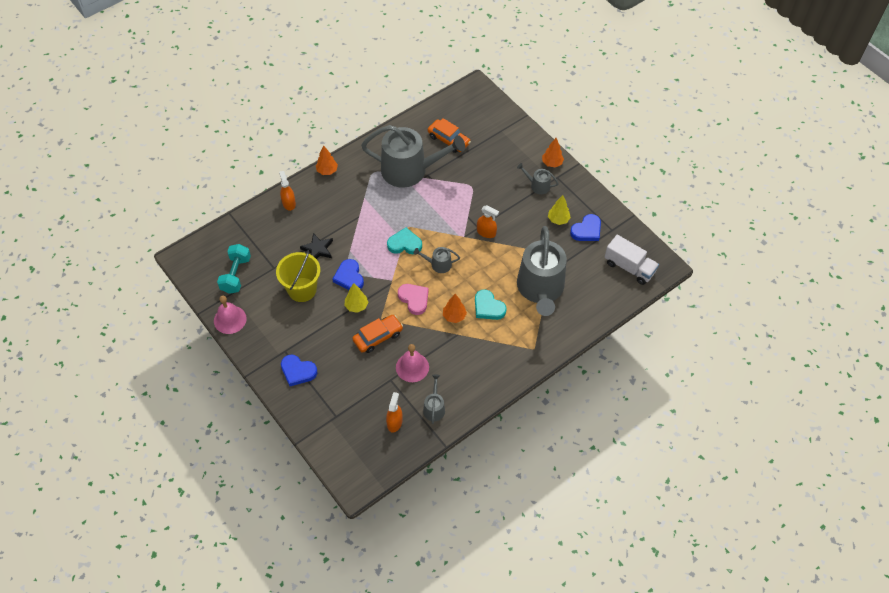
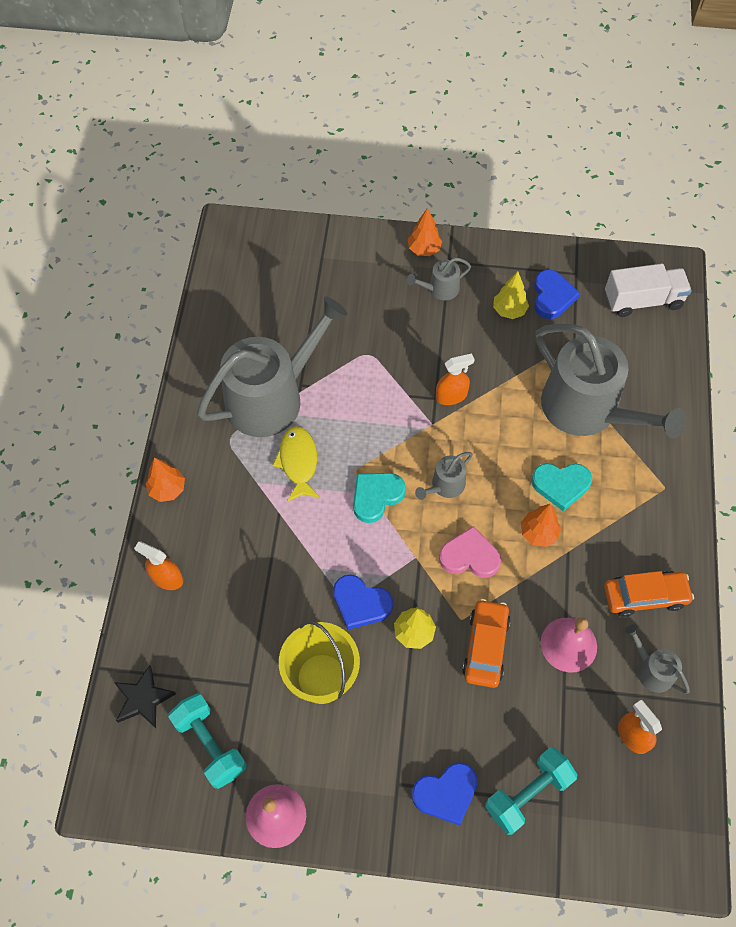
camera: 45 degrees left, 5 degrees up
black star [300,233,333,259] -> black star moved to [114,665,176,728]
orange car [428,118,471,153] -> orange car moved to [604,571,694,617]
none -> yellow fish [272,426,320,502]
none -> turquoise dumbbell [485,747,577,835]

